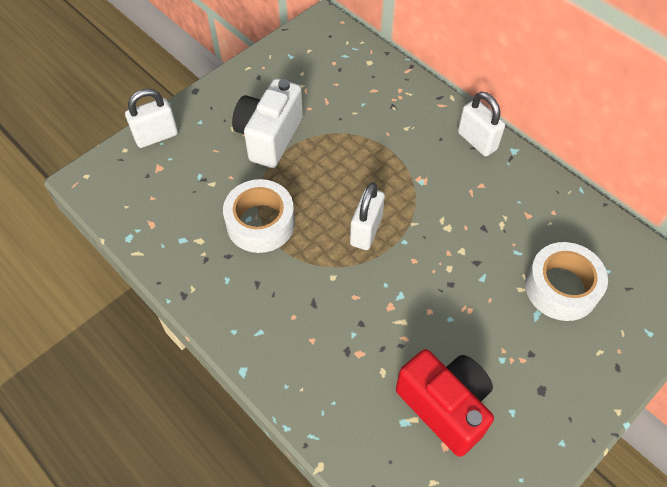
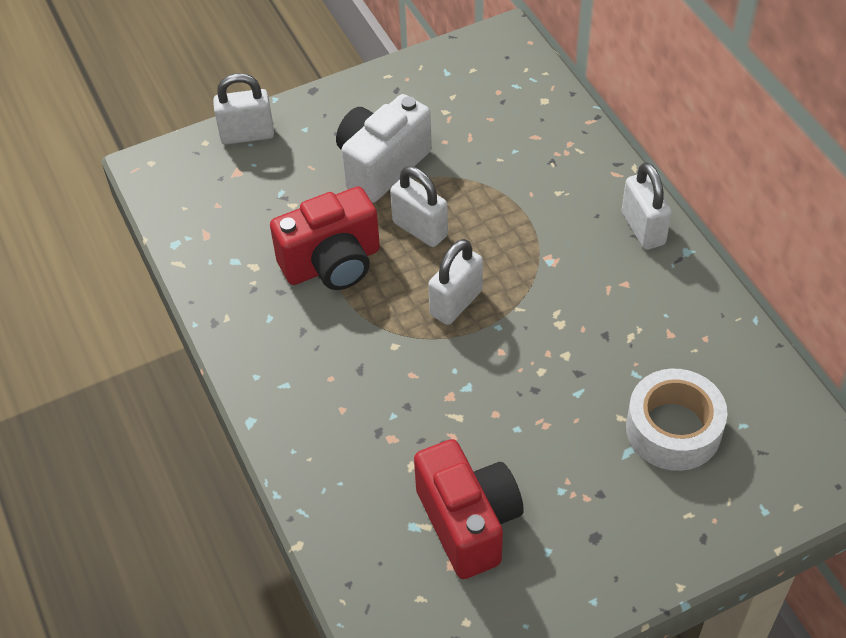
camera: 20 degrees right, 5 degrees down
white tape [223,179,295,253] -> red camera [270,186,380,290]
none -> white padlock [390,166,448,247]

